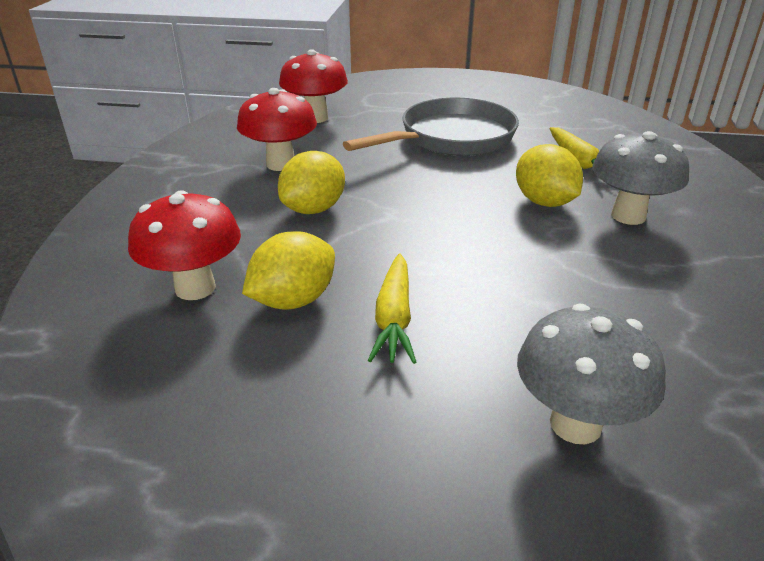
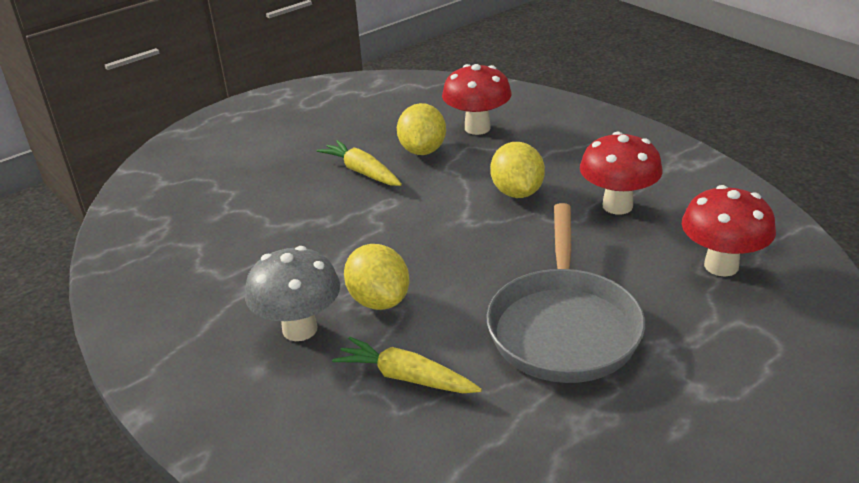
camera: 135 degrees right, 0 degrees up
yellow lemon [516,144,583,207] -> yellow lemon turned 45 degrees clockwise [344,244,409,310]
grey mushroom [517,304,666,444] -> none

